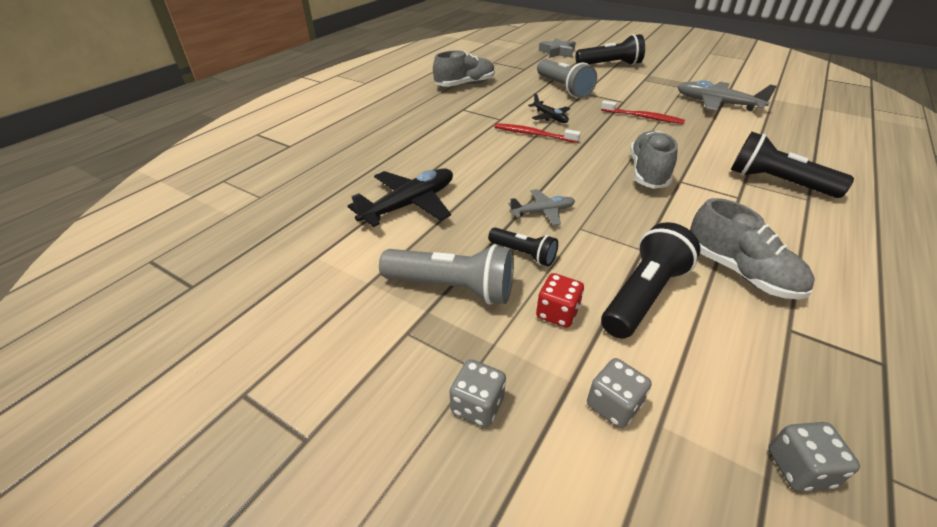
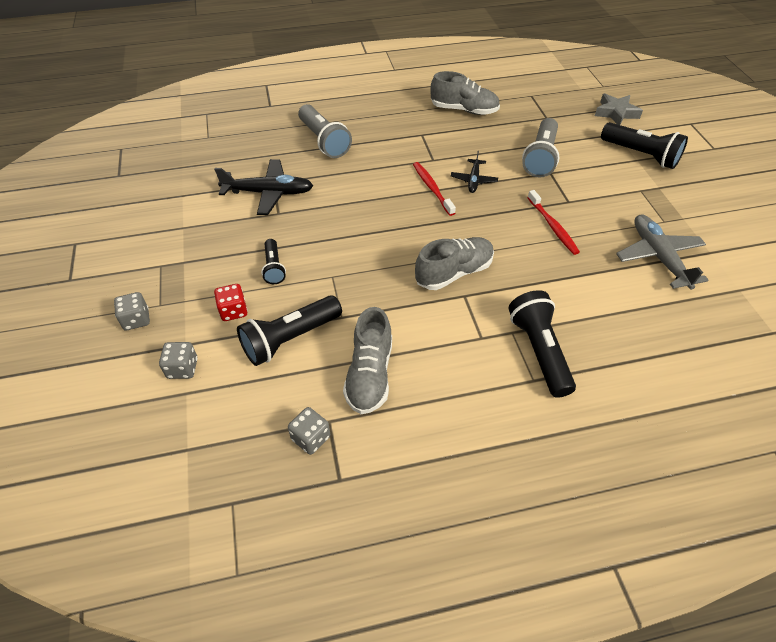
camera: 45 degrees right, 10 degrees up
grey flashlight [379,244,514,305] -> grey flashlight moved to [298,104,352,158]
grey plane [508,189,575,226] -> none
black flashlight [601,222,700,339] -> black flashlight turned 150 degrees clockwise [237,295,342,366]
grey dice [769,422,860,491] -> grey dice moved to [288,407,330,455]

